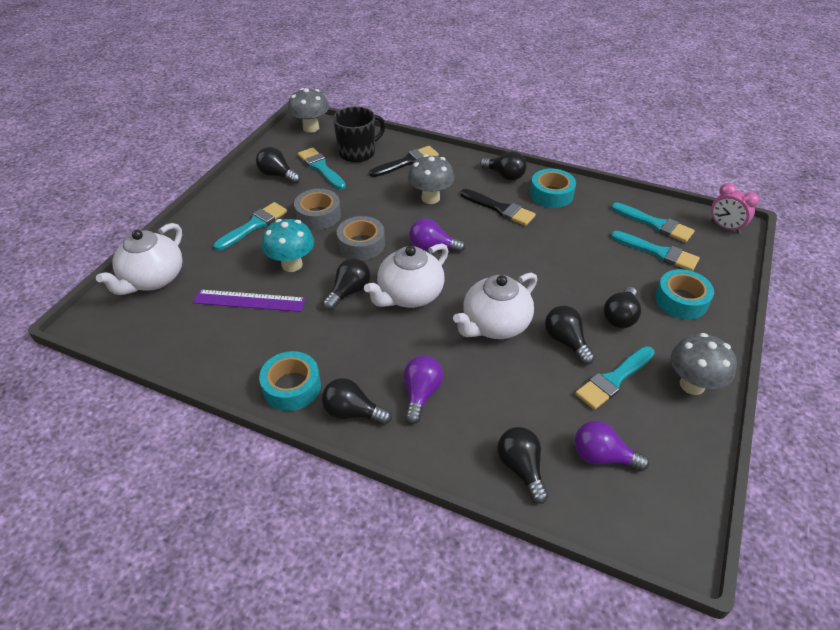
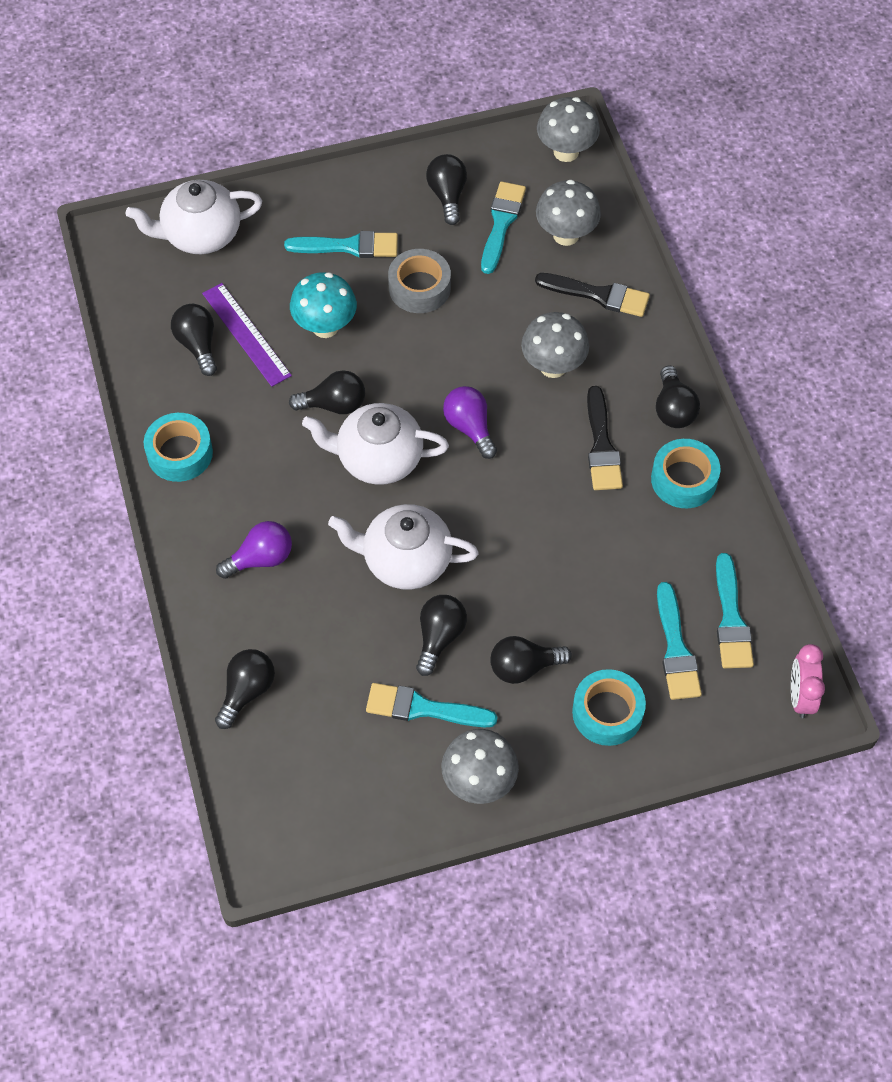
camera: 50 degrees right, 15 degrees up
black light bulb [322,378,392,425] -> black light bulb moved to [171,304,217,376]
black mug [333,106,385,163] -> grey mushroom [536,180,601,246]
grey tape [337,216,385,260] -> none
purple light bulb [575,421,649,471] -> none

